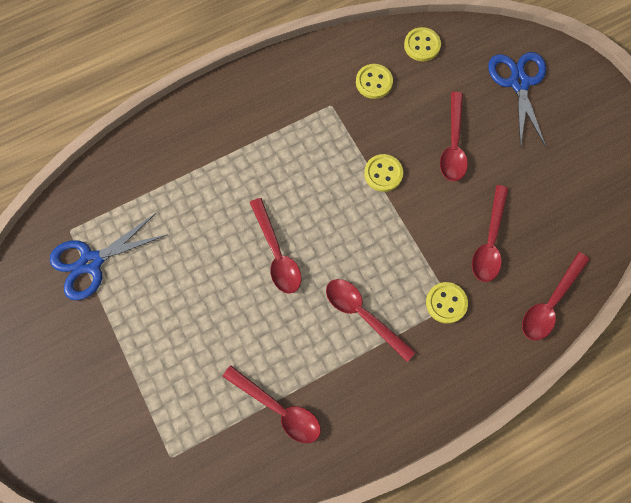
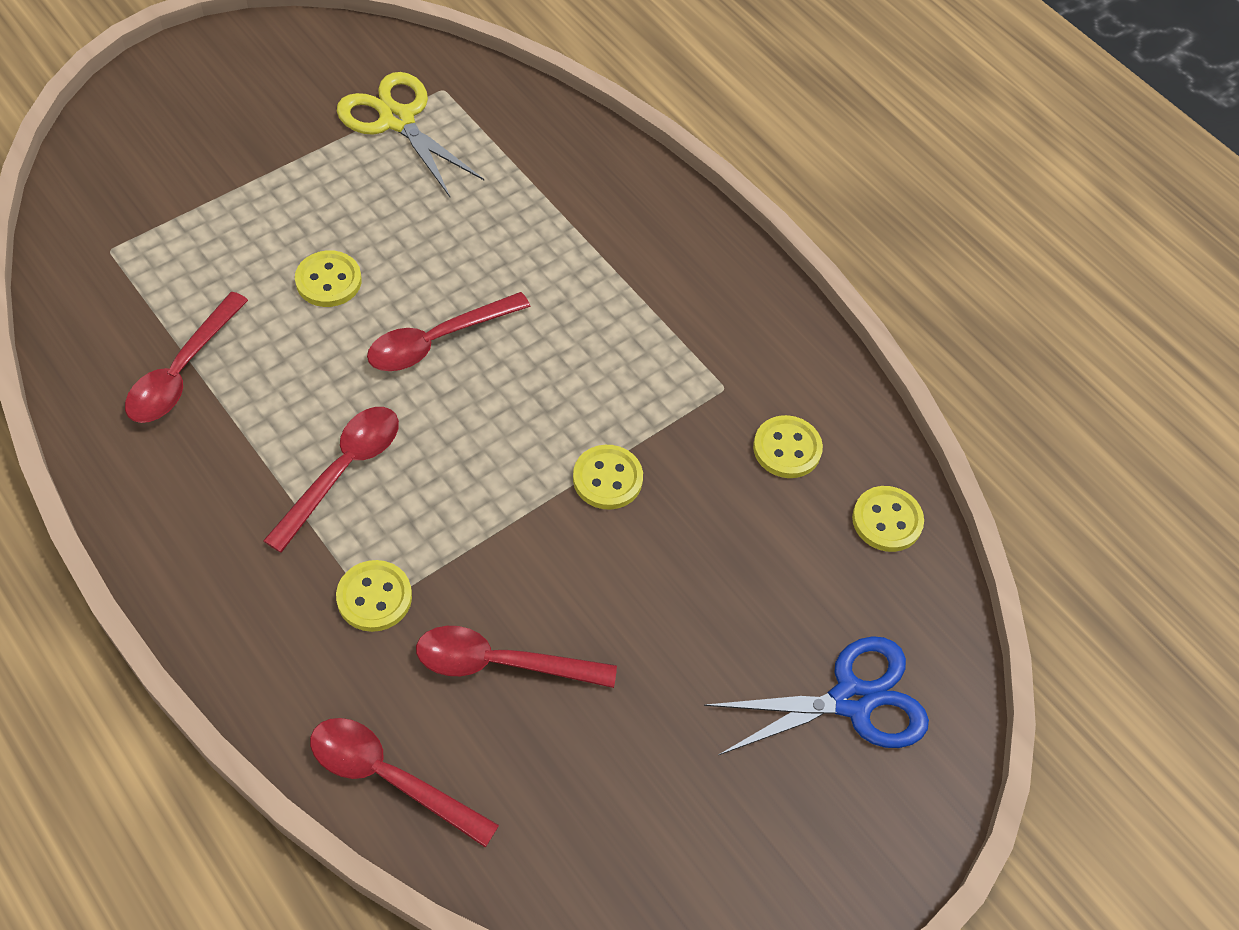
camera: 75 degrees right, 15 degrees down
blue scissors [50,213,167,300] -> yellow scissors [337,72,484,197]
red spoon [440,92,468,181] -> none
none -> yellow button [295,250,362,307]

